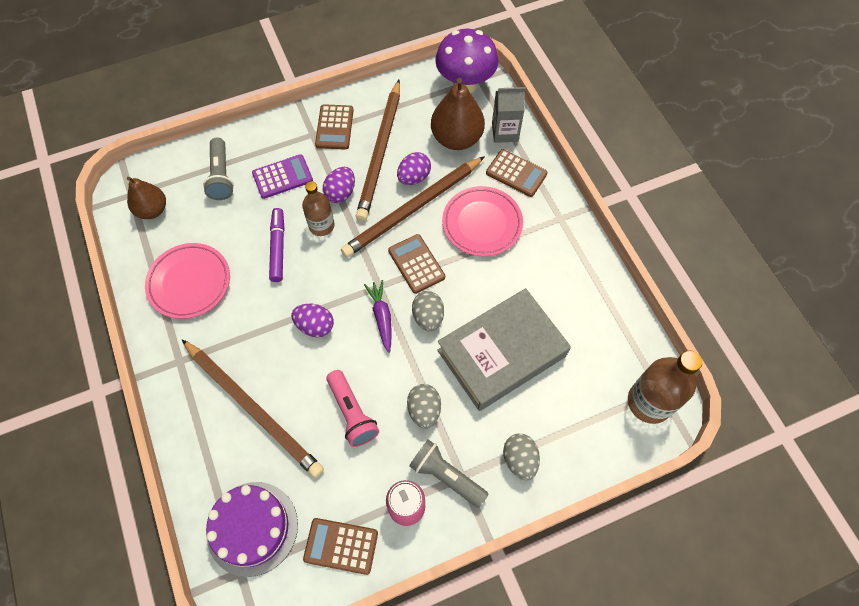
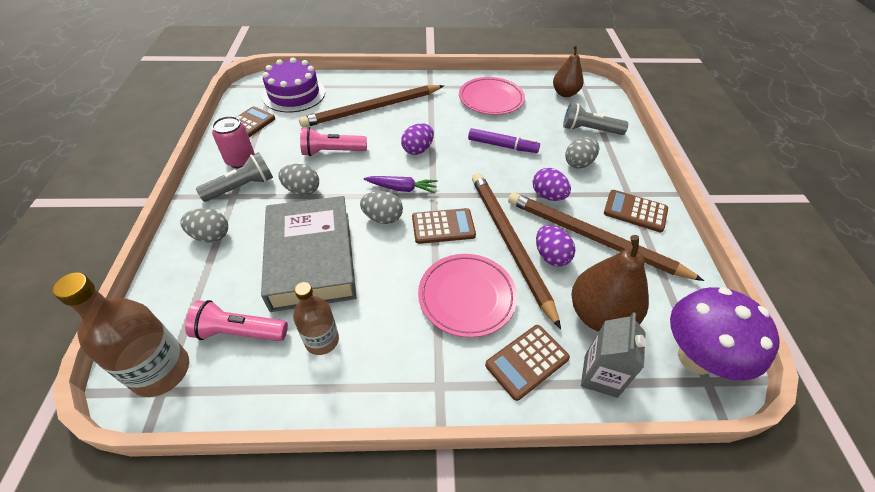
camera: 110 degrees right, 15 degrees down
purple calculator [252,154,313,199] -> grey egg [565,137,599,169]
brown bottle [302,181,335,236] -> brown bottle moved to [293,282,339,355]
none -> pink flashlight [185,300,288,341]

